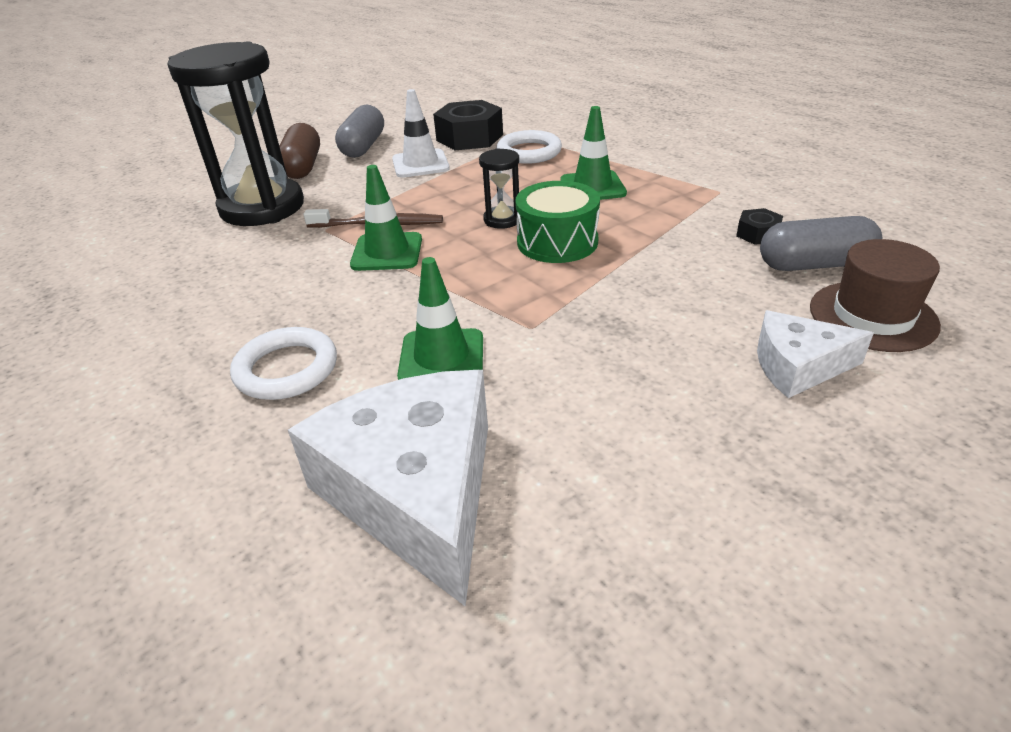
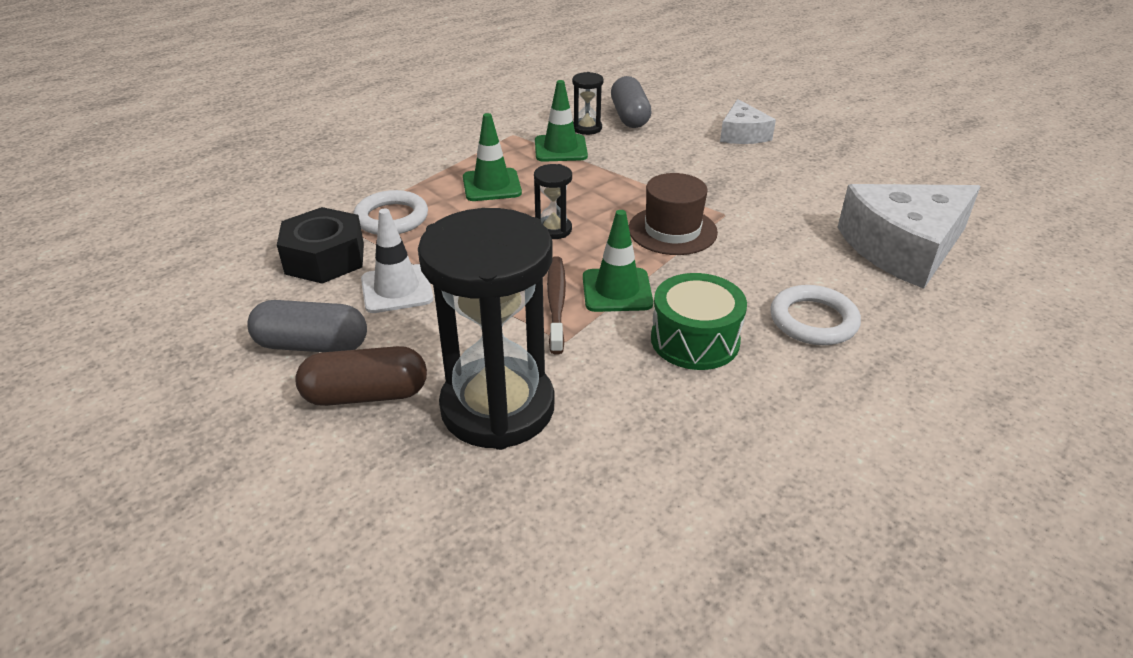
camera: 95 degrees left, 0 degrees up
green traffic cone [397,257,483,380] -> green traffic cone moved to [535,80,588,162]
green drum [515,181,600,263] -> green drum moved to [651,273,747,370]
black nut [736,208,783,245] -> black hourglass [572,72,604,135]
brown hat [810,239,941,352] -> brown hat moved to [629,173,718,255]

